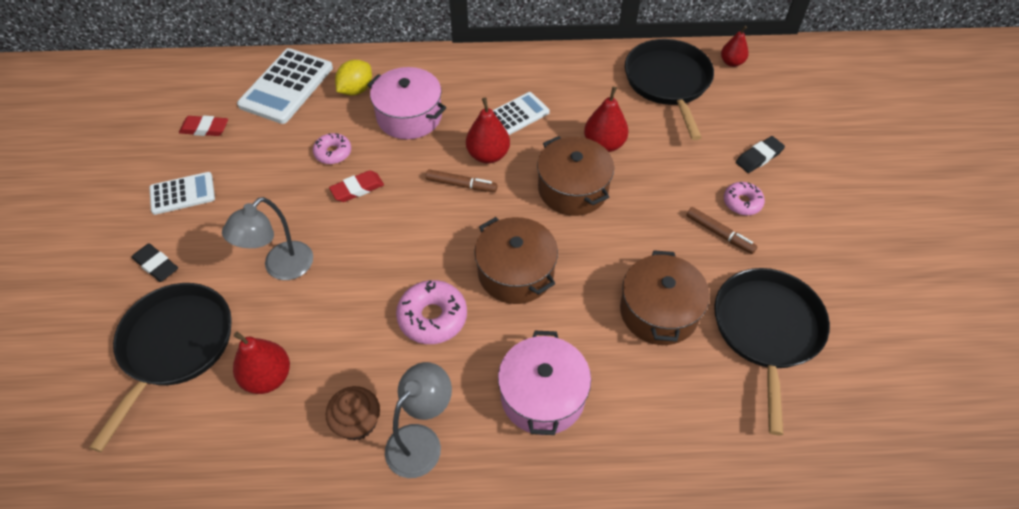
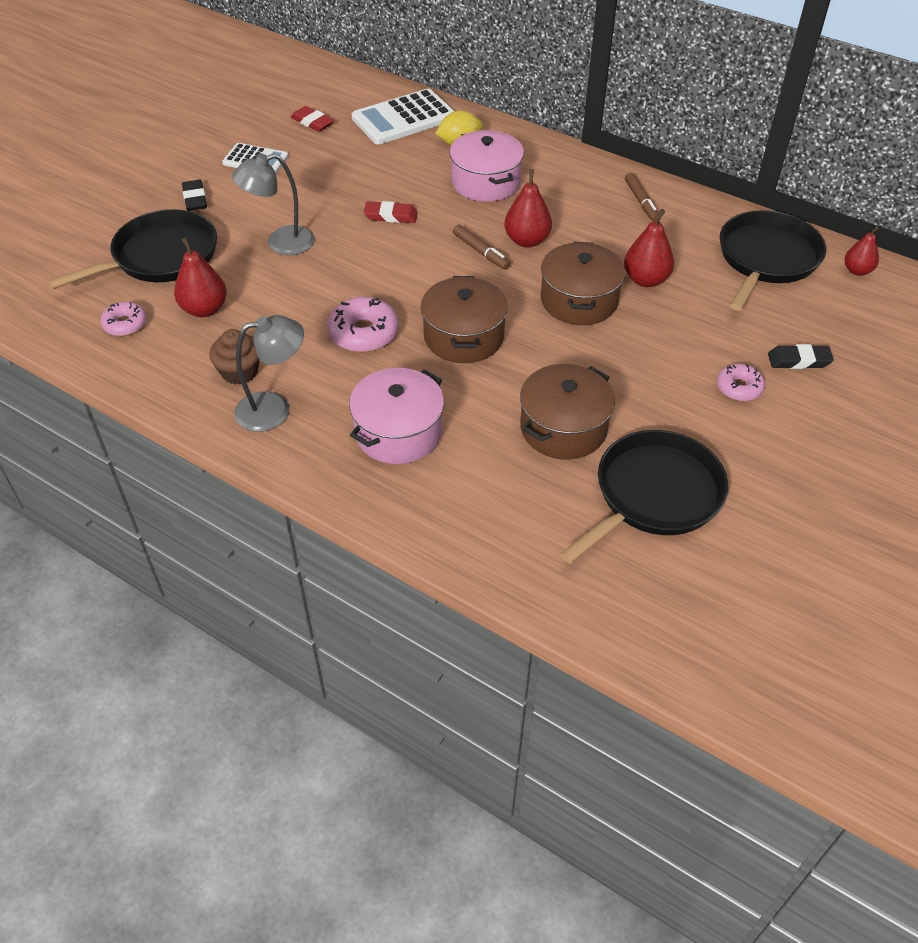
camera: 35 degrees right, 5 degrees down
pink donut [313,133,351,164] -> pink donut moved to [101,302,147,336]
white calculator [492,92,550,135] -> none
brown marker [686,207,758,254] -> brown marker moved to [625,173,659,222]

